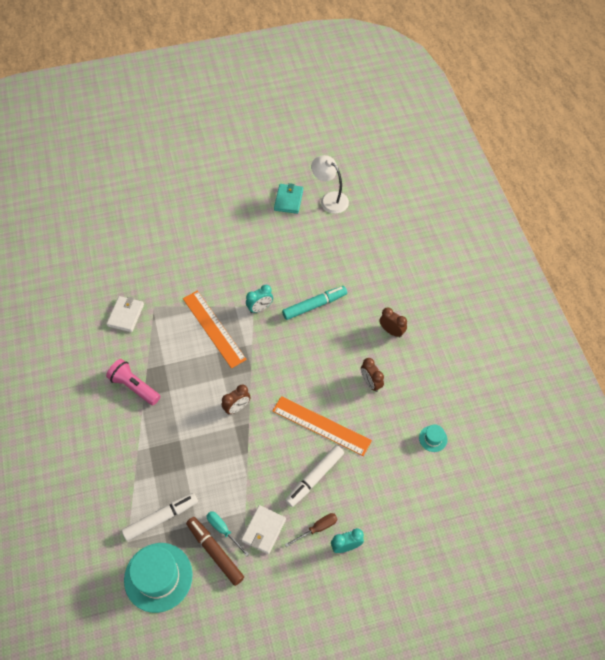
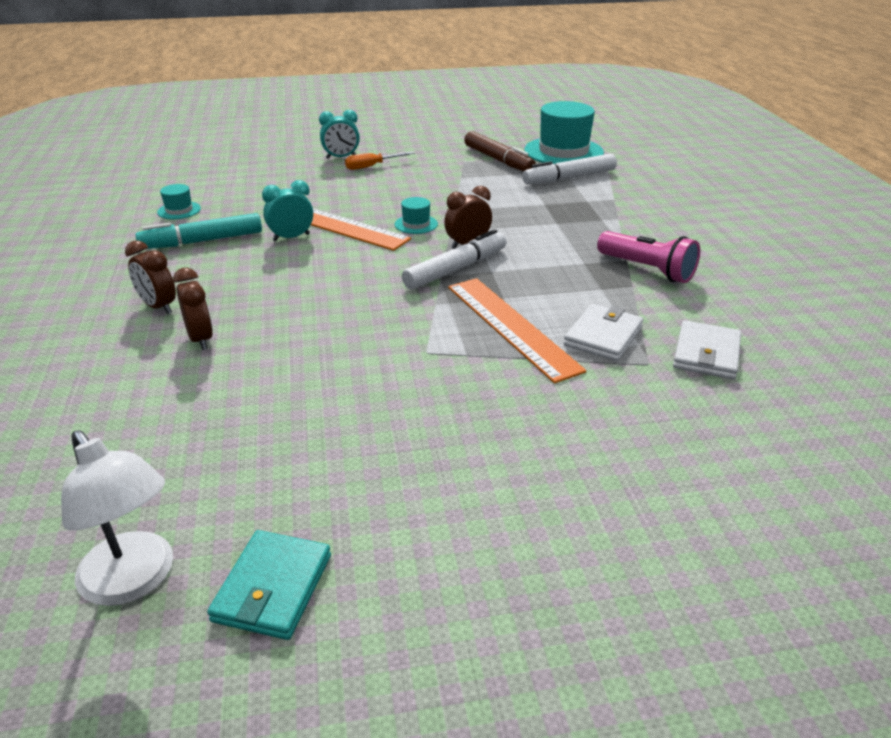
camera: 175 degrees left, 25 degrees down
turquoise screwdriver [206,511,249,557] -> none
white wallet [241,505,286,554] -> white wallet moved to [564,304,644,361]
turquoise clock [246,285,273,313] -> turquoise clock moved to [262,180,313,241]
turquoise marker [282,286,347,320] -> turquoise marker moved to [135,213,262,249]
white marker [285,445,344,507] -> white marker moved to [402,229,507,290]
brown screwdriver [285,513,338,547] -> orange screwdriver [345,152,415,170]
brown clock [361,358,384,392] -> brown clock moved to [173,268,213,350]
none -> turquoise hat [395,197,438,234]

